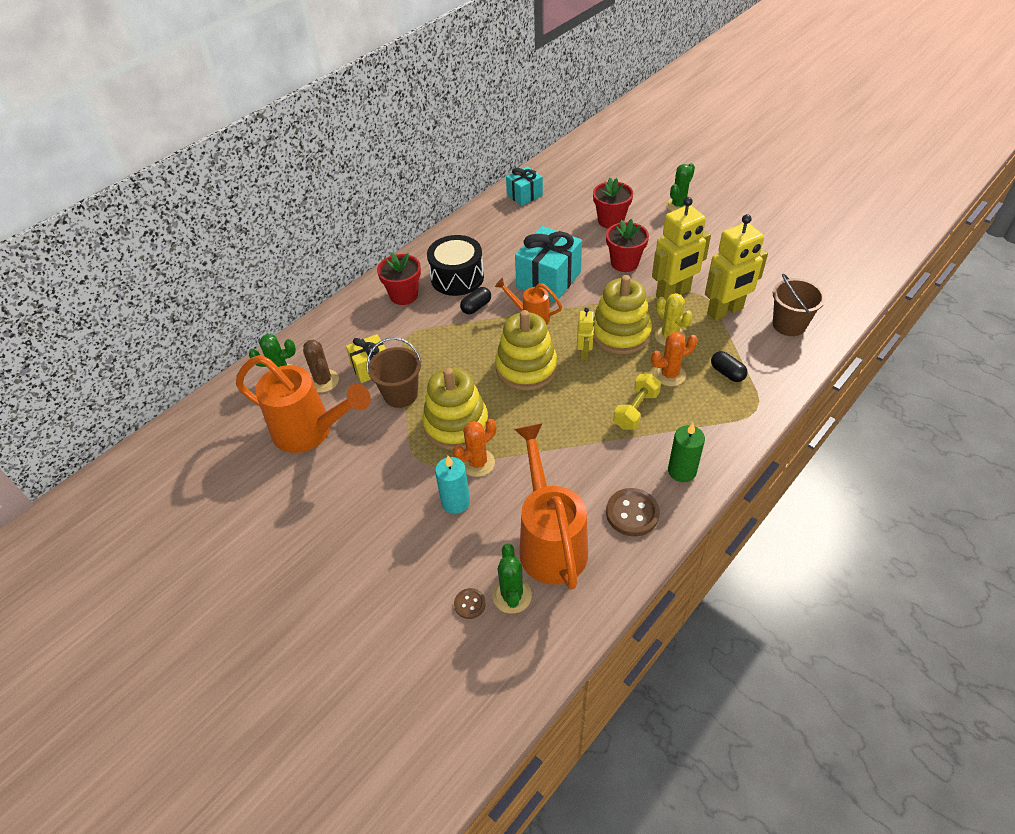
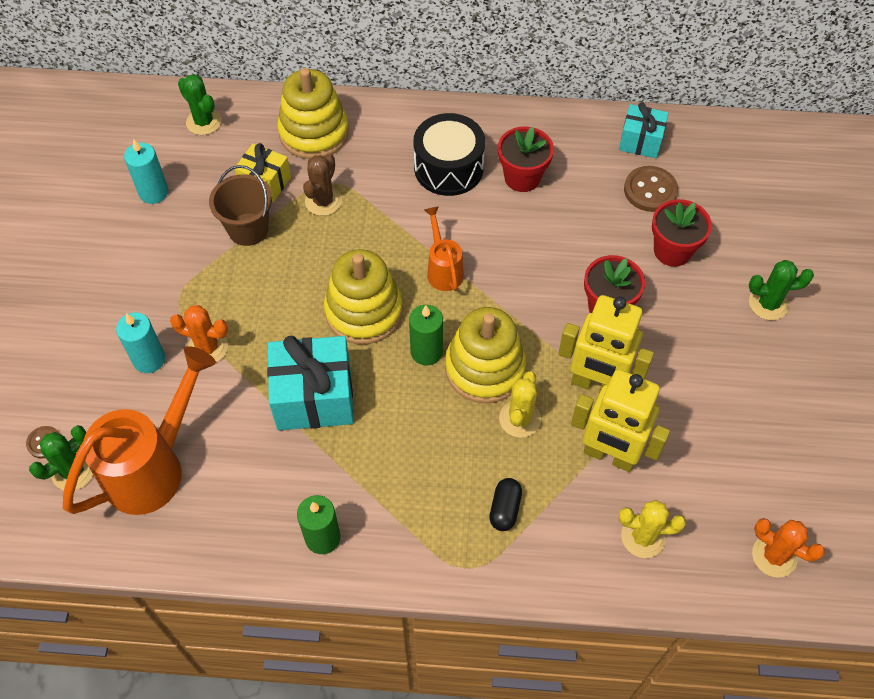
camera: 50 degrees right, 10 degrees up
orange watering can [236,355,371,453] -> turquoise candle [124,139,168,204]
brown cactus [303,340,339,393] -> brown cactus moved to [303,154,342,216]
red flower pot [377,252,421,305] -> red flower pot moved to [498,126,554,192]
yellow stacking toy [422,368,488,450] -> yellow stacking toy moved to [277,68,349,159]
black capsule [460,287,491,314] -> none
turquoise gift [515,226,582,302] -> turquoise gift moved to [267,336,354,430]
yellow robot [577,308,595,360] -> green candle [409,305,443,365]
brown button [606,488,660,536] -> brown button moved to [624,166,678,212]
yellow dumbbell [613,374,661,430] -> none
orange cactus [651,332,698,386] -> orange cactus moved to [752,518,825,577]
brown bucket [773,274,826,336] -> yellow cactus [619,500,686,558]

